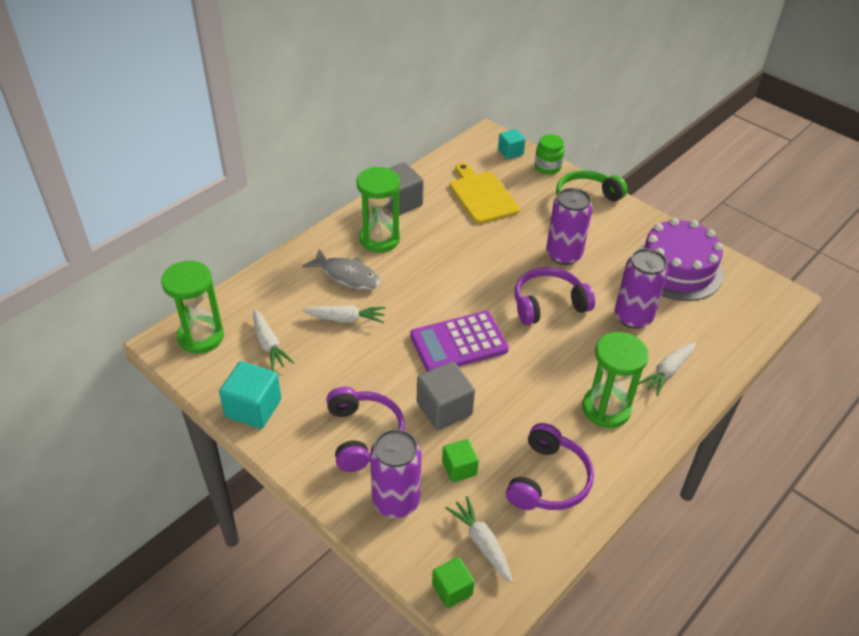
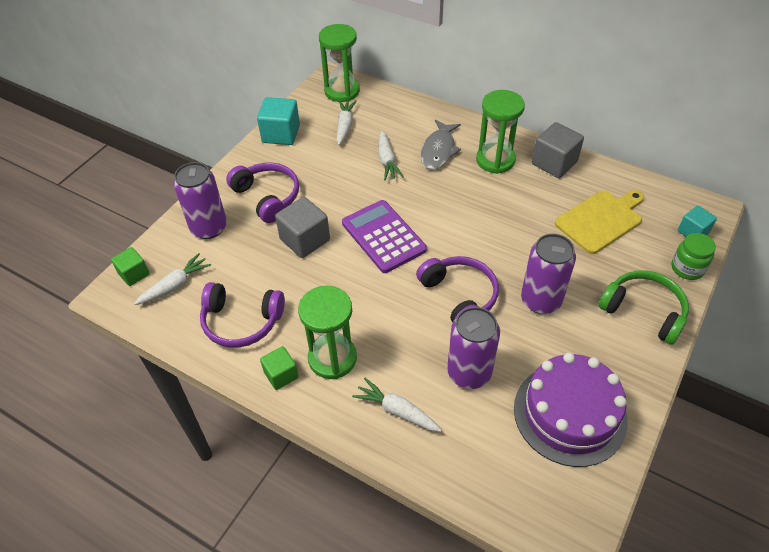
camera: 80 degrees right, 5 degrees up
white carrot [253,309,294,371] -> white carrot turned 135 degrees clockwise [336,100,357,145]
purple headphones [326,387,405,472] -> purple headphones turned 105 degrees counterclockwise [226,162,299,223]
green cube [442,439,479,483] -> green cube moved to [260,346,299,390]

